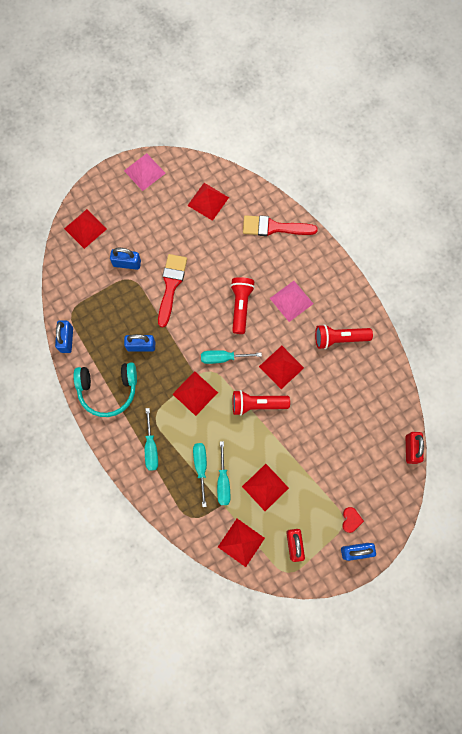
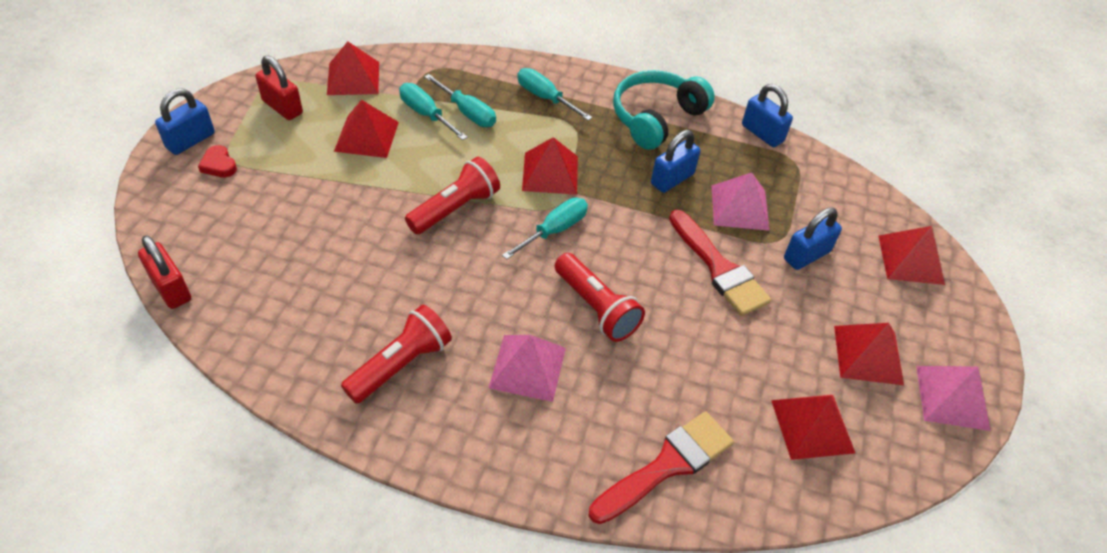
camera: 135 degrees right, 25 degrees down
red pyramid [259,346,304,389] -> red pyramid moved to [834,323,904,385]
none -> pink pyramid [711,173,770,231]

